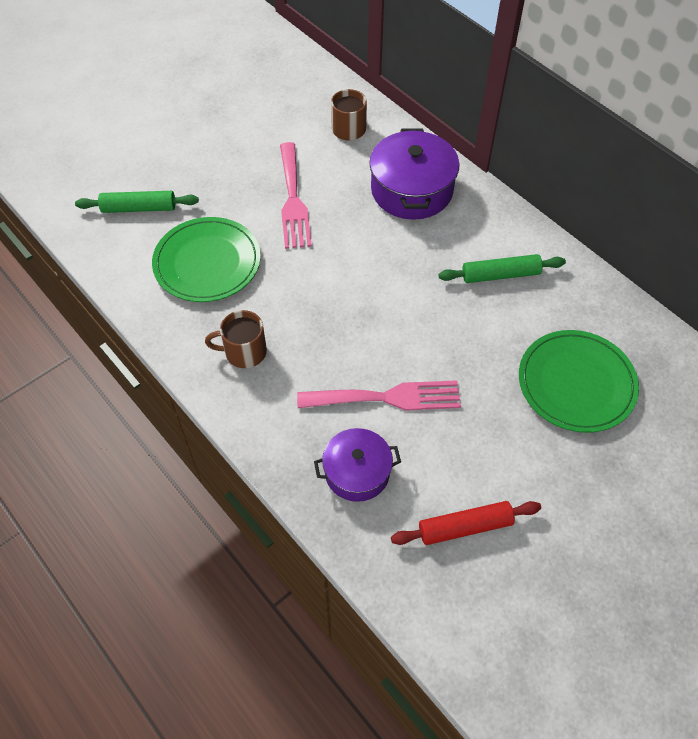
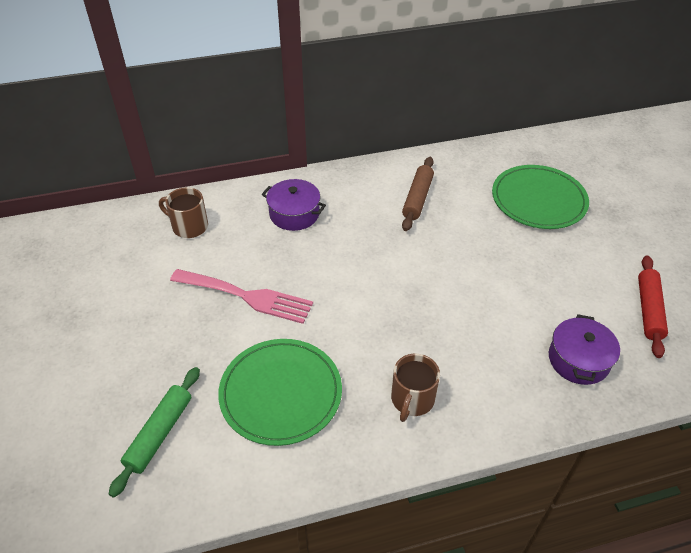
camera: 65 degrees left, 10 degrees down
pink fork [297,380,461,411] -> none
purple pot [369,129,459,220] -> purple pot [262,179,326,231], size x0.64
green rolling pin [439,254,566,283] -> brown rolling pin [402,157,434,231]

